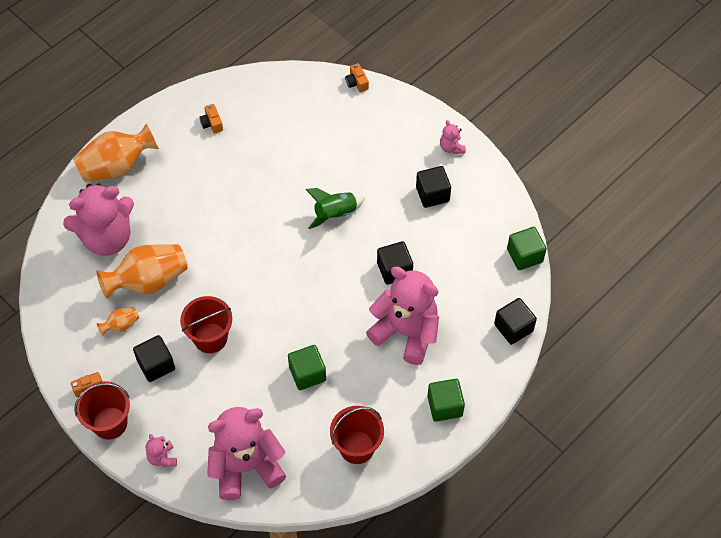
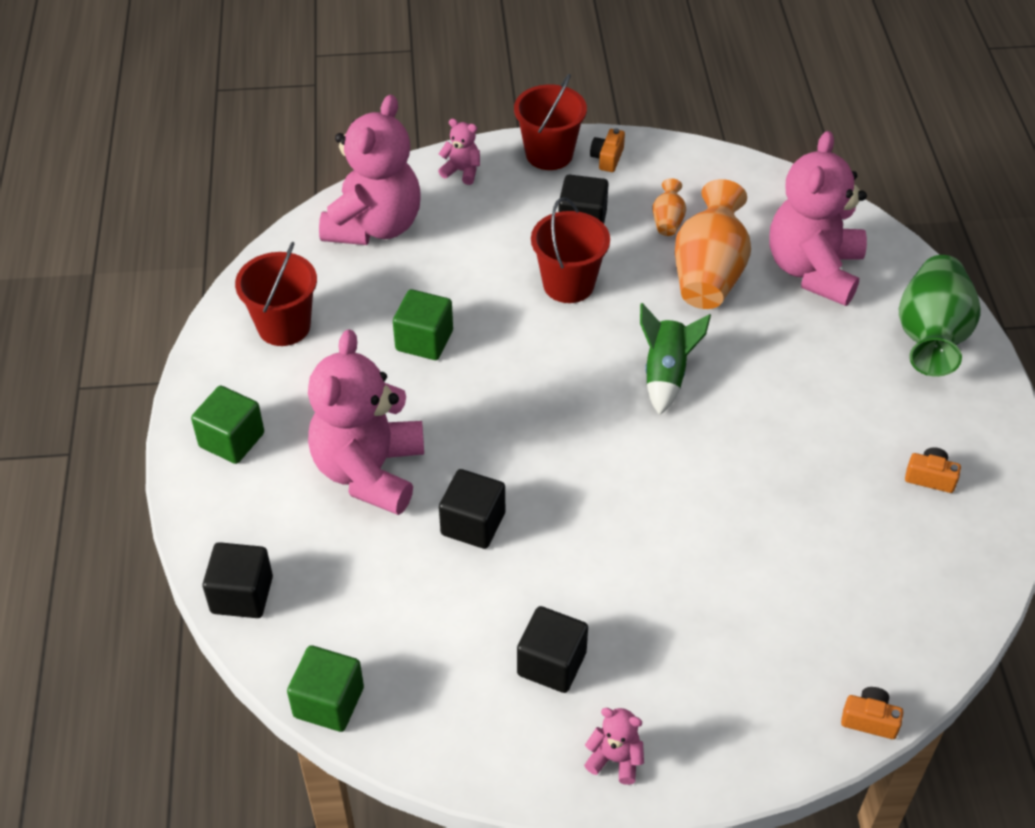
camera: 130 degrees right, 10 degrees down
orange vase [73,123,159,182] -> green vase [899,255,980,377]
green rocket [305,188,365,229] -> green rocket moved to [640,303,711,415]
pink teddy bear [366,266,439,365] -> pink teddy bear turned 120 degrees clockwise [308,329,424,515]

